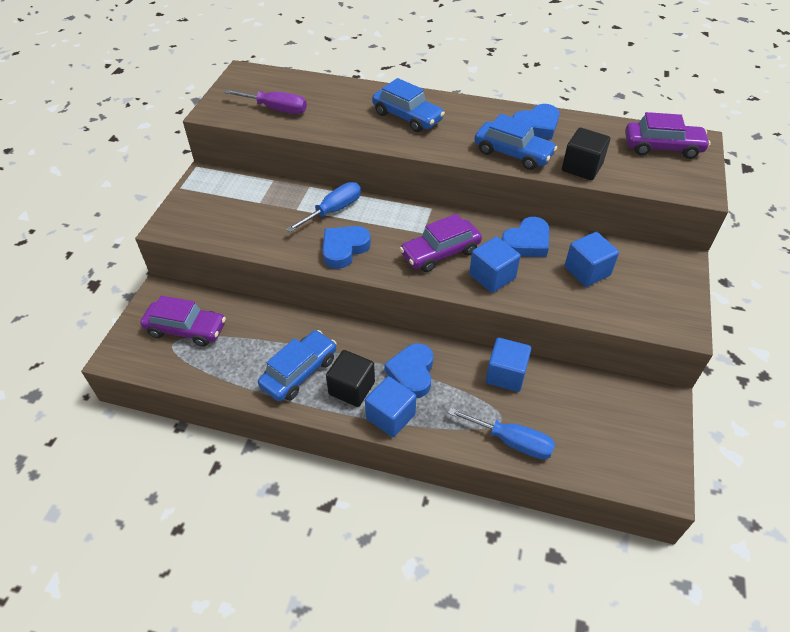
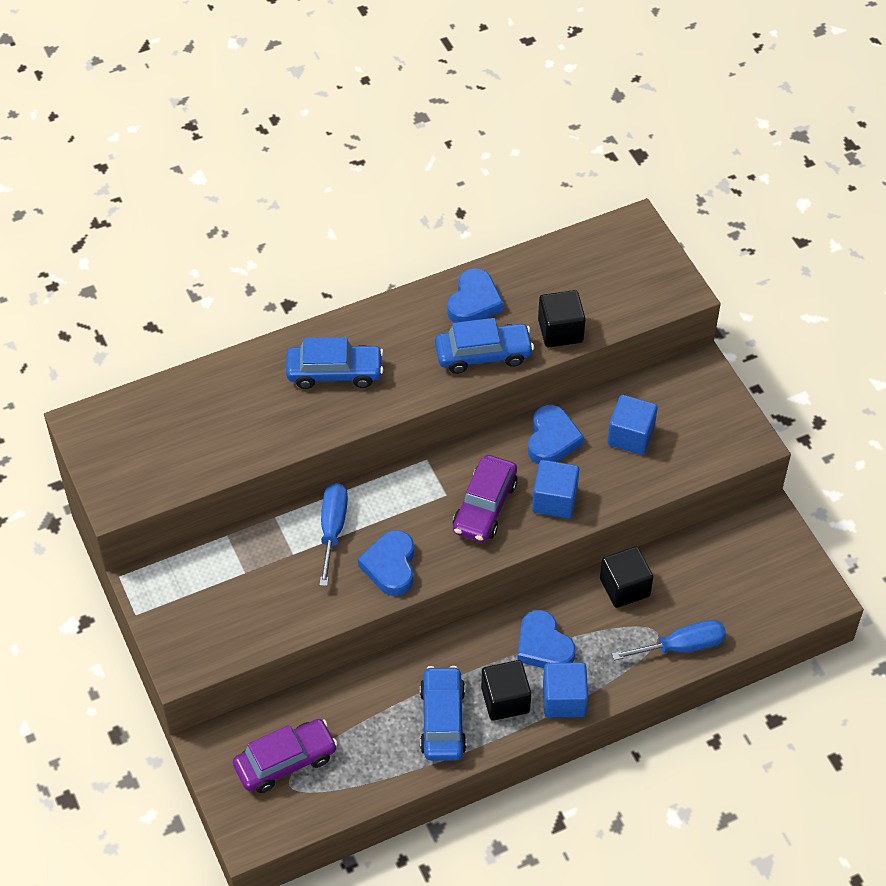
camera: 40 degrees left, 5 degrees up
purple screwdriver [224,89,307,114] -> none
blue cube [486,338,531,392] -> black cube [600,547,653,608]
purple car [625,112,711,159] -> none

